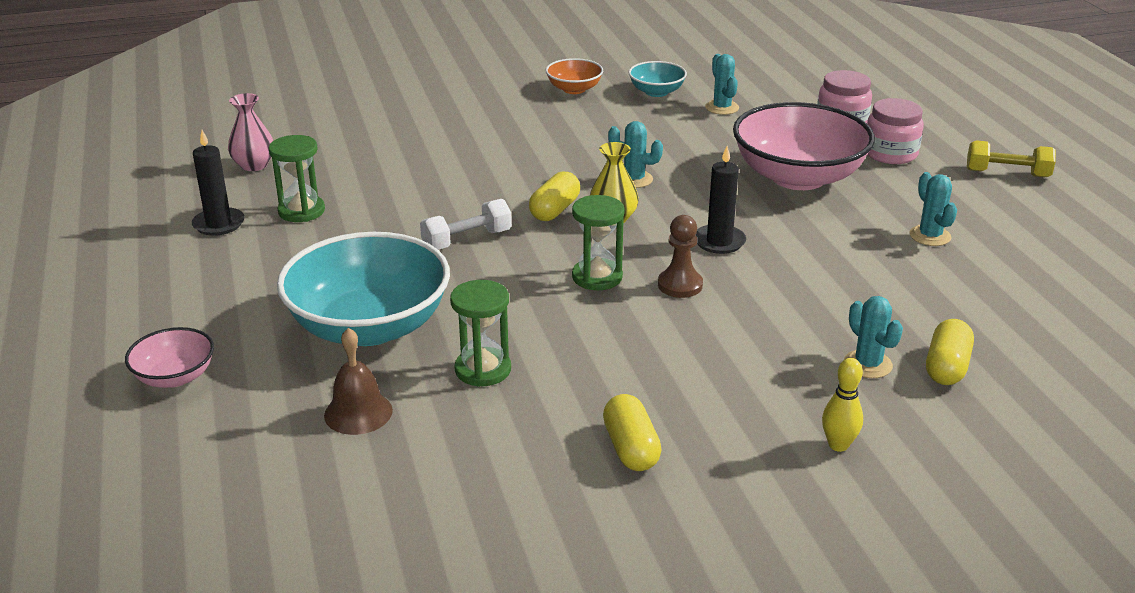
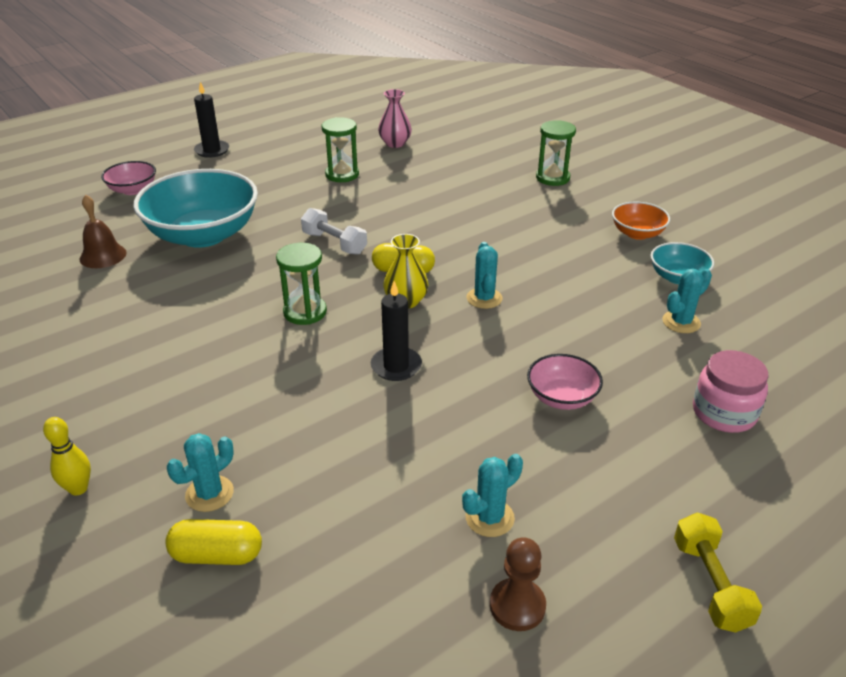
camera: 70 degrees right, 5 degrees up
black candle [192,130,245,236] -> black candle moved to [194,82,229,158]
green hourglass [450,280,511,387] -> green hourglass moved to [536,120,576,186]
yellow capsule [603,394,662,471] -> none
brown pawn [658,215,703,298] -> brown pawn moved to [490,537,546,631]
pink bowl [733,102,875,190] -> pink bowl [527,354,603,410], size x0.48
pink jar [867,98,924,164] -> none

